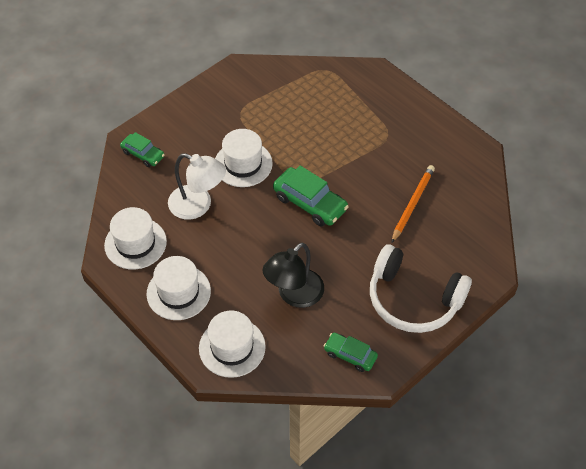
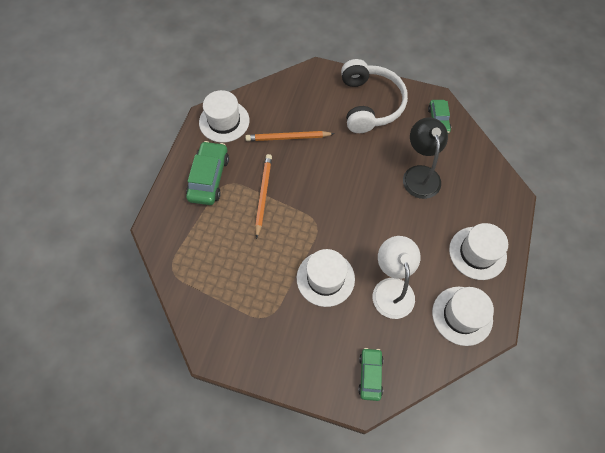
camera: 120 degrees left, 10 degrees up
white hat [199,310,266,378] -> white hat moved to [199,90,249,143]
black lamp [262,243,324,308] -> black lamp turned 105 degrees counterclockwise [403,117,448,199]
green car [273,166,349,227] -> green car moved to [186,141,229,205]
none -> orange pencil [255,154,272,239]

